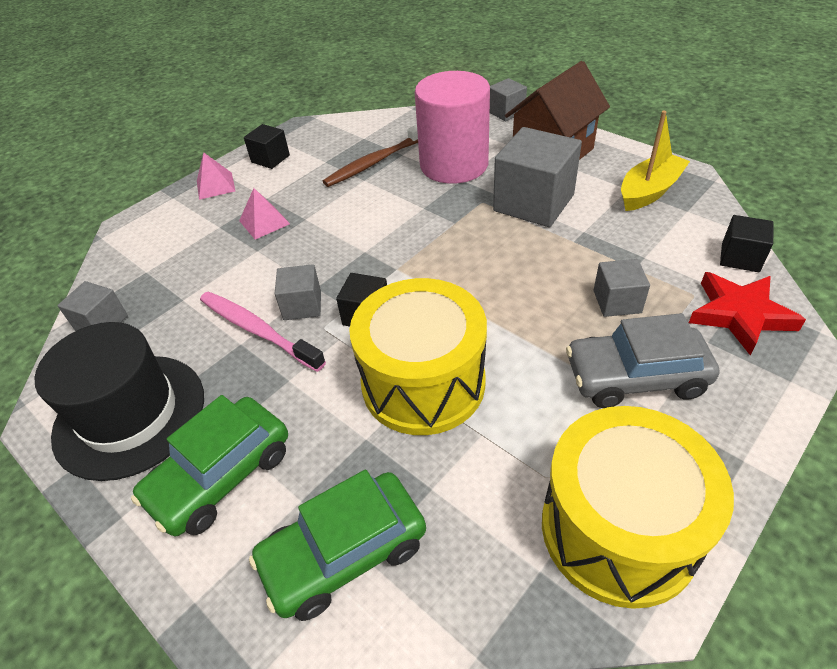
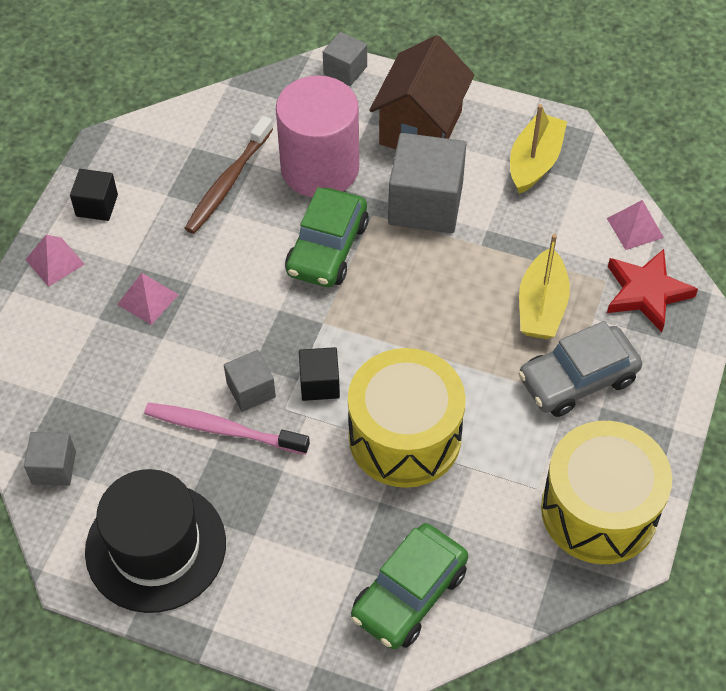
camera: 25 degrees left, 10 degrees up
green car [131,395,288,536] -> green car moved to [285,187,369,287]
grey cube [594,259,650,317] -> yellow boat [519,234,570,339]
black cube [720,215,774,272] -> pink pyramid [607,200,664,250]

